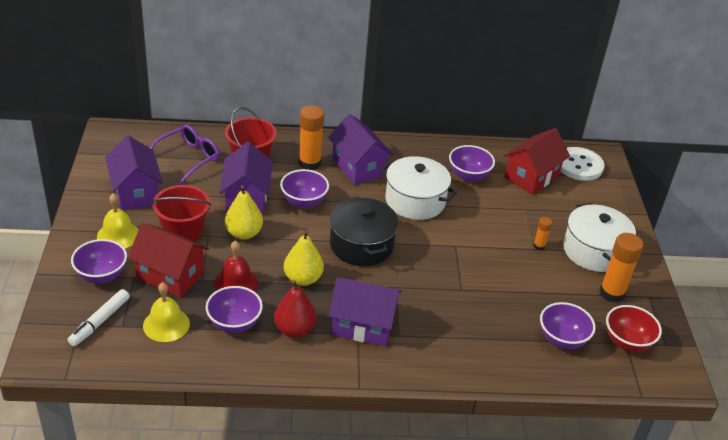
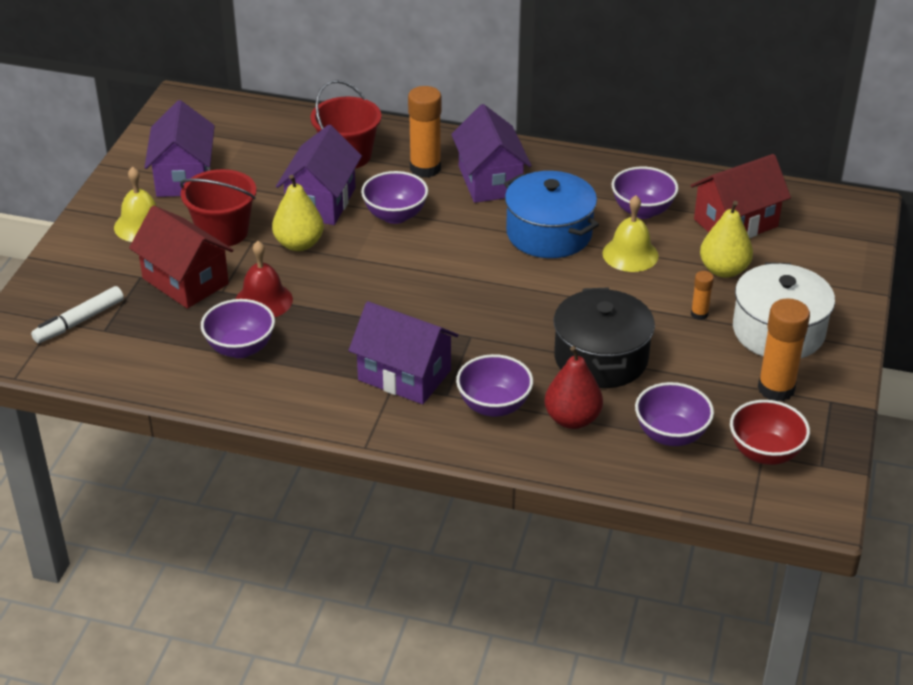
camera: 20 degrees right, 0 degrees up
purple bowl [71,239,127,284] -> purple bowl moved to [456,354,533,417]
yellow bell [143,282,190,342] -> yellow bell moved to [603,195,659,272]
purple glasses [150,125,220,184] -> none
red pear [274,280,316,338] -> red pear moved to [545,346,603,429]
yellow pear [284,230,324,286] -> yellow pear moved to [700,201,753,278]
black pot [329,196,399,266] -> black pot moved to [554,287,655,388]
white pot [380,156,457,220] -> blue pot [504,171,599,258]
white button [561,147,604,181] -> none

